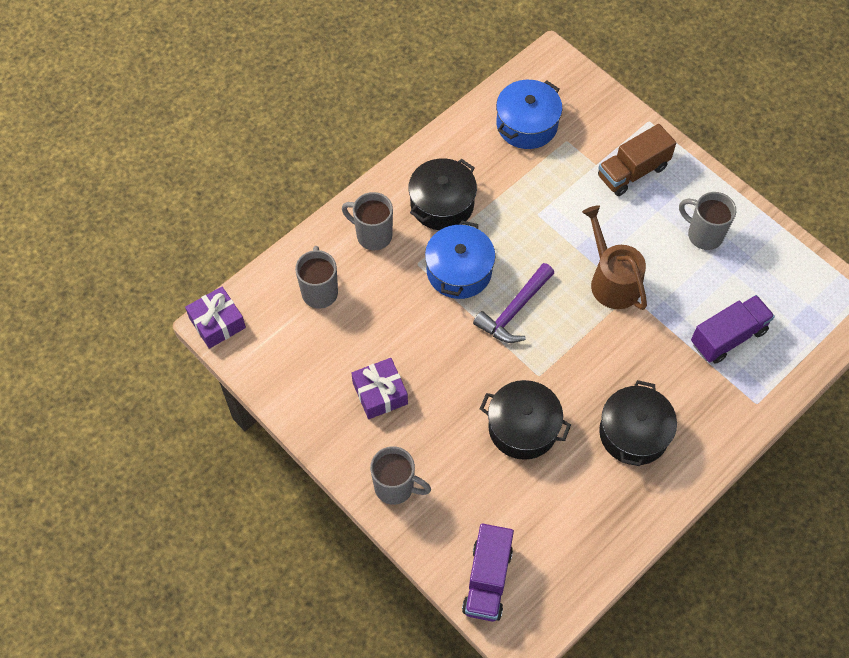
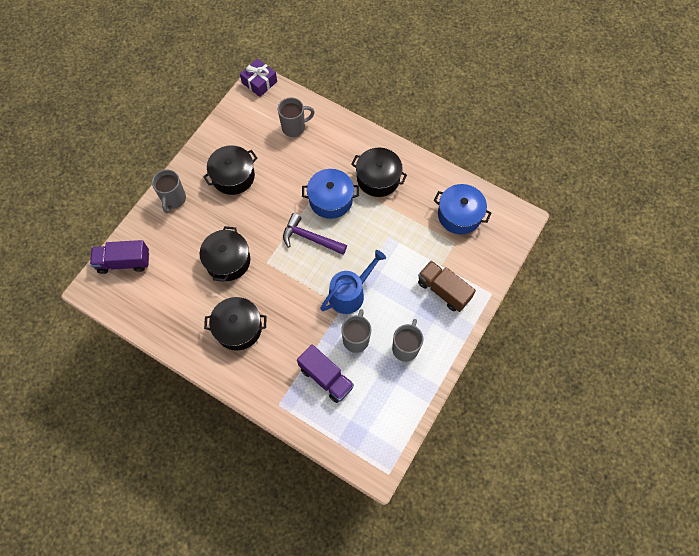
camera: 75 degrees right, 5 degrees up
grey mug [342,192,393,250] -> grey mug moved to [341,309,371,353]
purple gift [351,358,408,419] -> black pot [203,145,257,195]
brown watering can [582,205,647,310] -> blue watering can [320,250,386,314]

